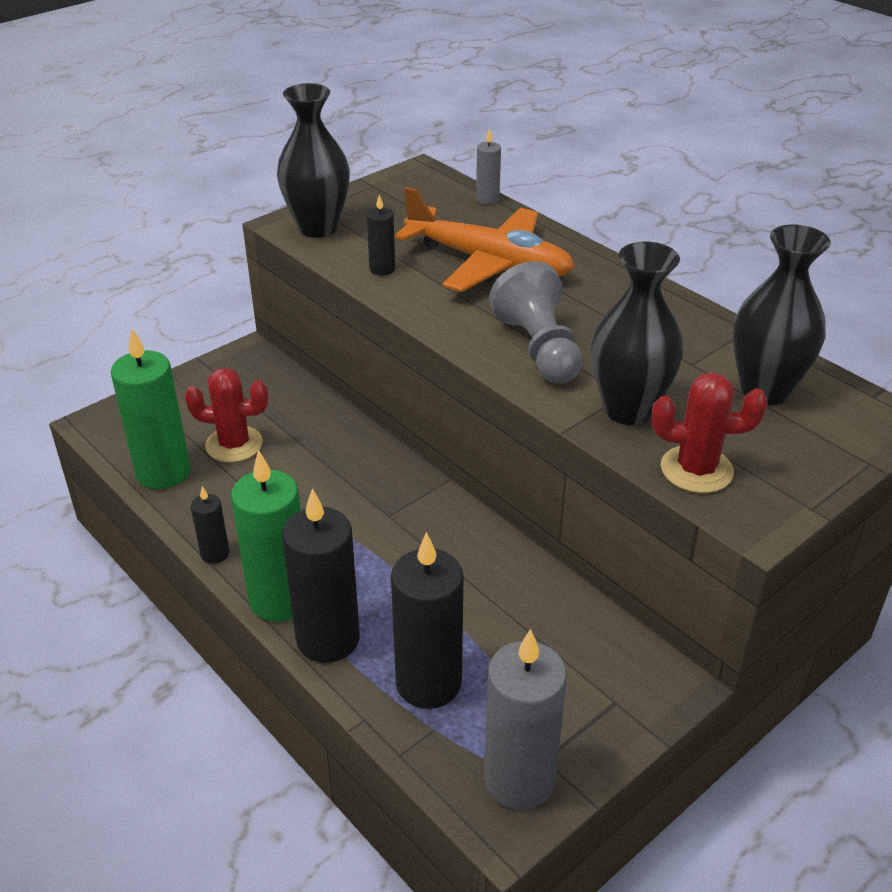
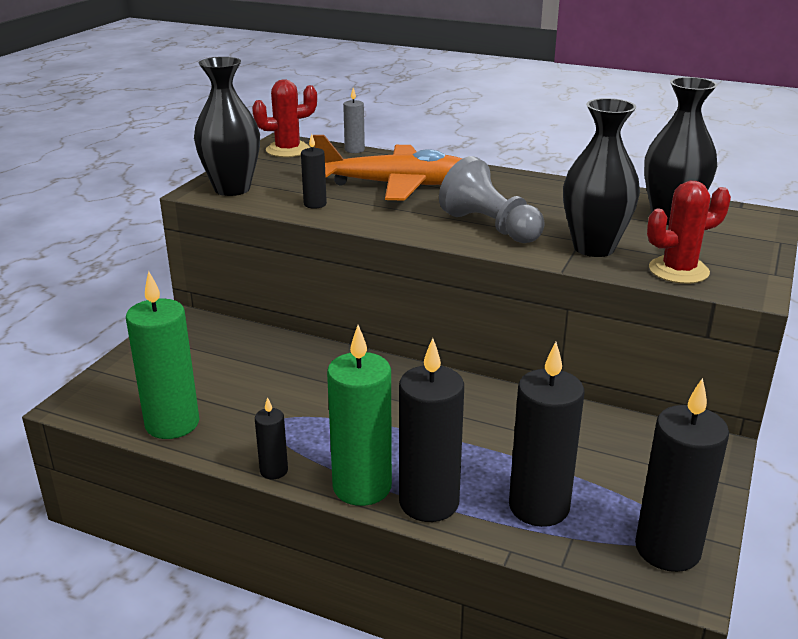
camera: 25 degrees left, 10 degrees down
red cactus [185,368,269,462] -> red cactus moved to [252,79,317,157]
grey candle [484,629,567,810] -> black candle [635,378,729,572]

